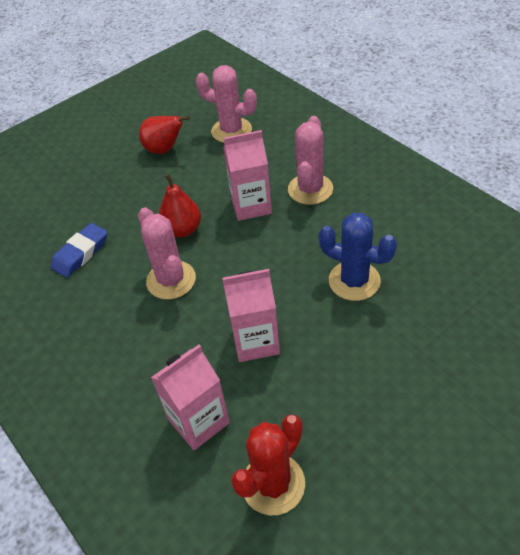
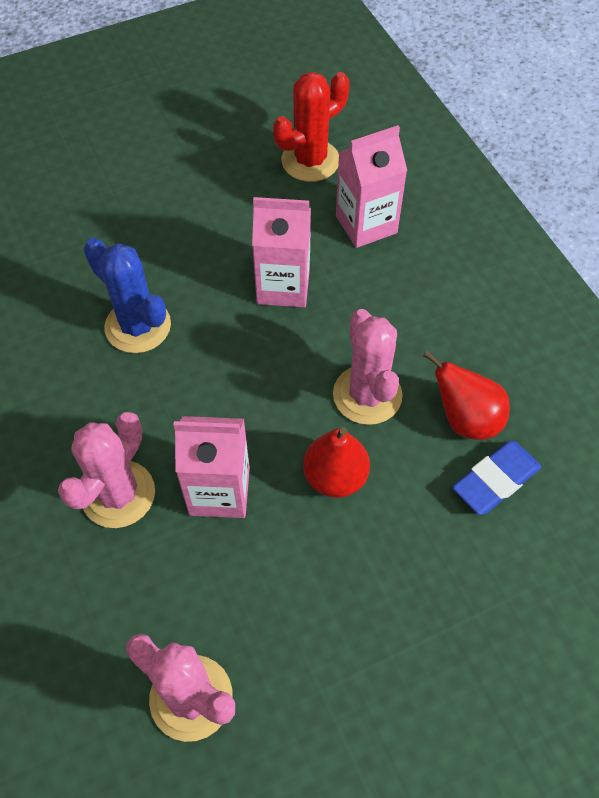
camera: 170 degrees left, 10 degrees up
red pear [139,116,190,154] -> red pear moved to [423,350,510,440]

